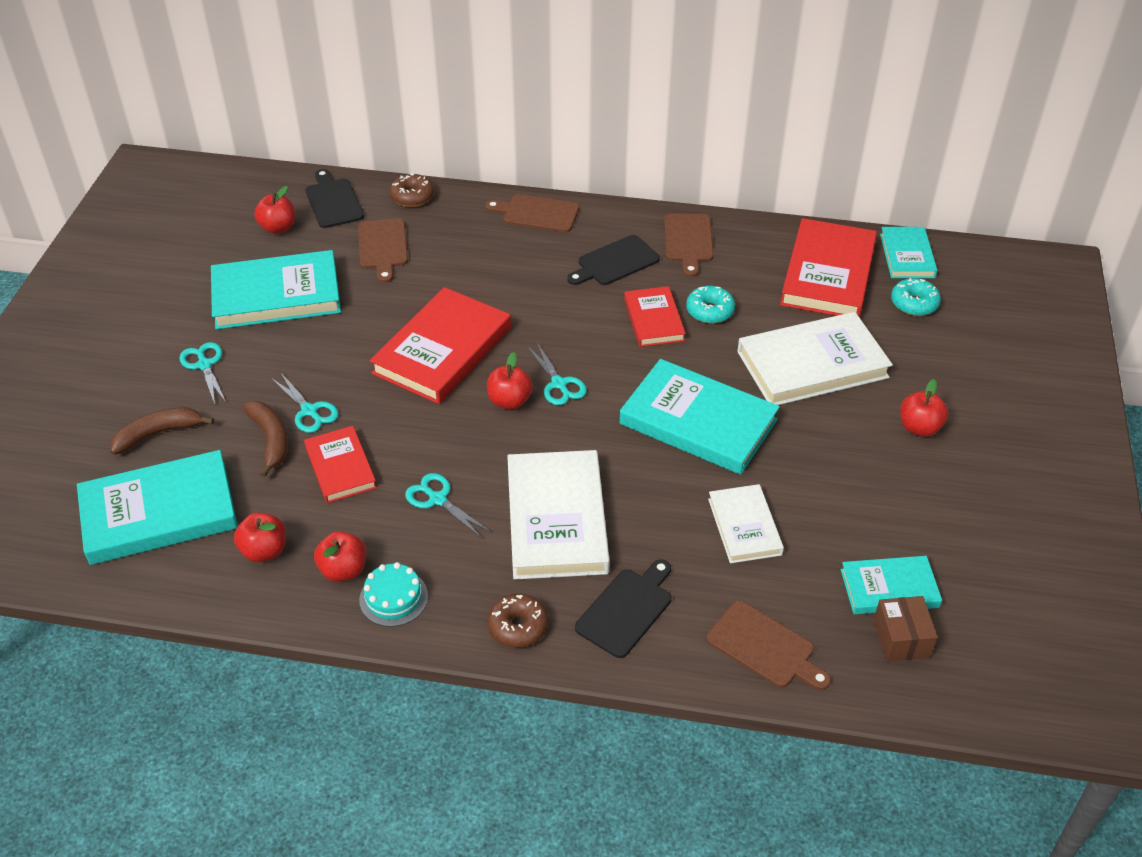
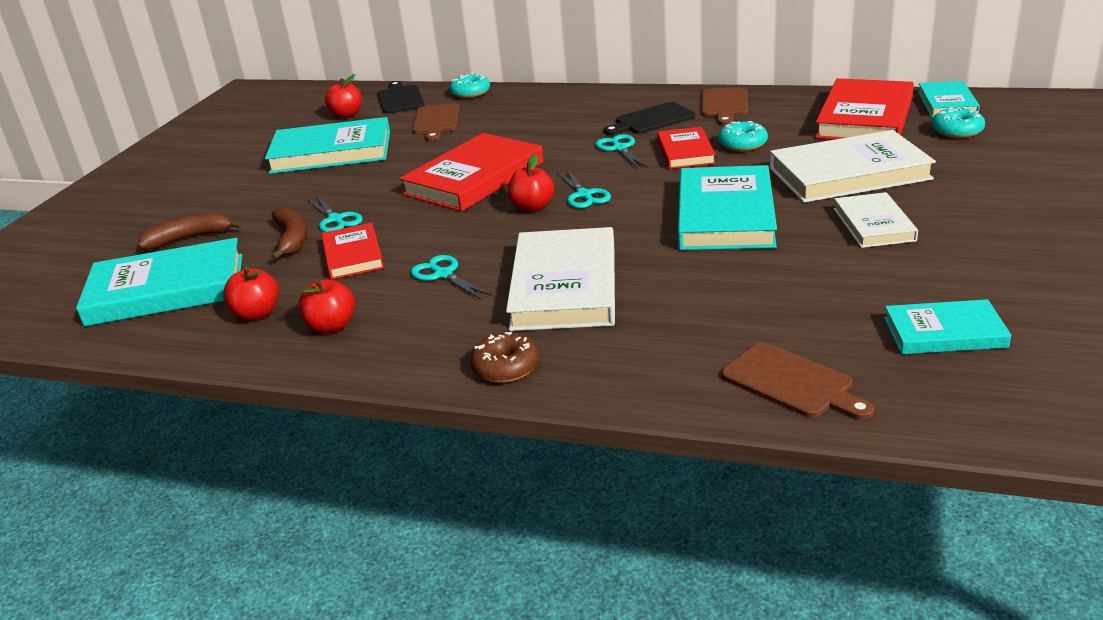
camera: 10 degrees right, 15 degrees down
turquoise scissors [179,342,226,404] -> turquoise scissors moved to [596,134,648,169]
turquoise cake [359,562,428,627] -> none
brown donut [389,173,434,207] -> turquoise donut [450,73,490,98]
brown cutting board [485,194,579,233] -> none
black cutting board [575,559,671,658] -> none
turquoise book [620,359,780,475] -> turquoise book turned 60 degrees clockwise [678,165,777,250]
white book [708,484,784,563] -> white book moved to [834,192,918,248]
brown box [873,596,938,661] -> none
red apple [900,379,949,437] -> none

